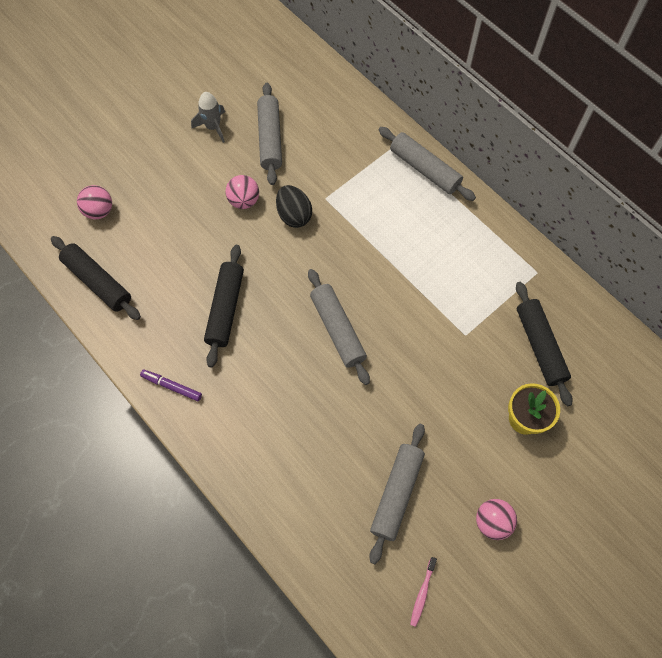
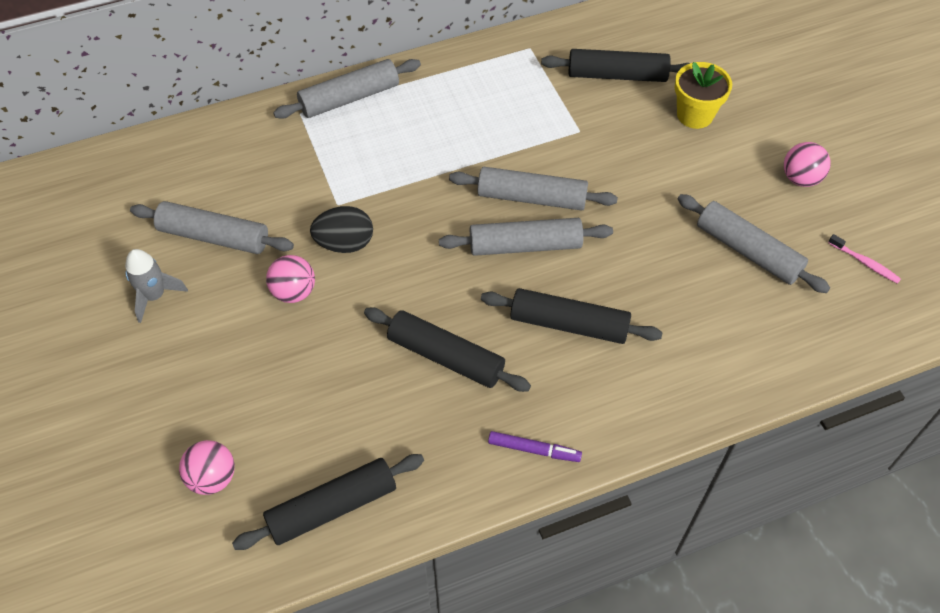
camera: 70 degrees left, 10 degrees down
purple marker [140,370,202,401] -> purple marker turned 120 degrees counterclockwise [488,431,582,462]
none -> grey rolling pin [449,167,618,211]
none -> black rolling pin [481,288,663,344]

